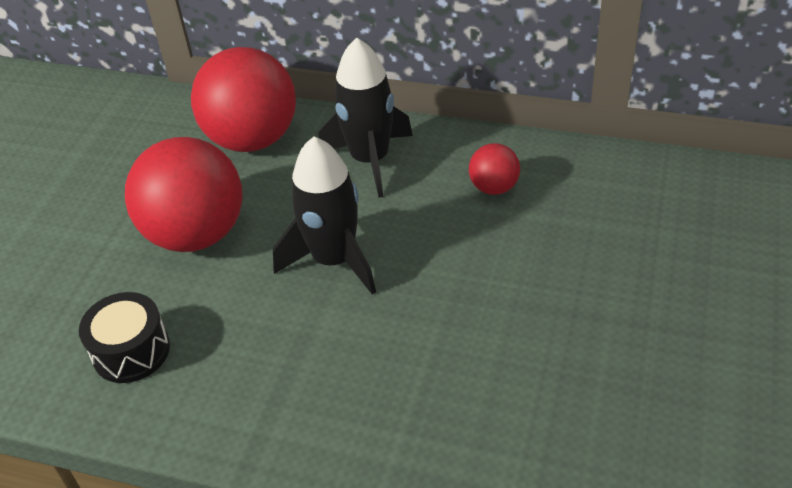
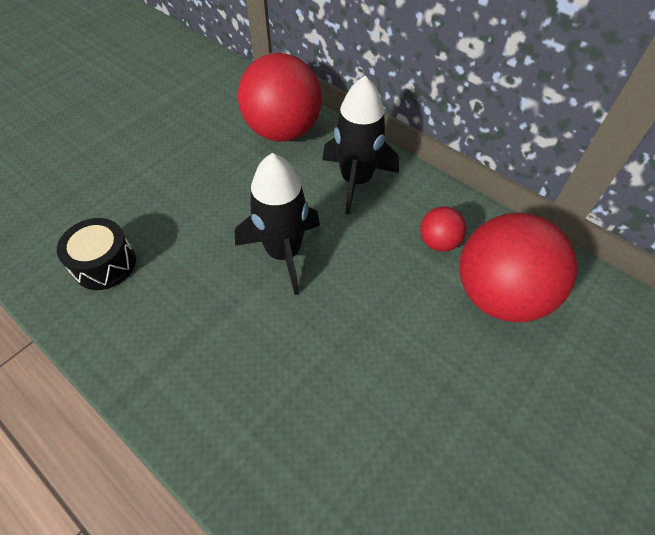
camera: 20 degrees right, 10 degrees up
red ball [125,137,243,252] -> red ball moved to [459,213,577,322]

